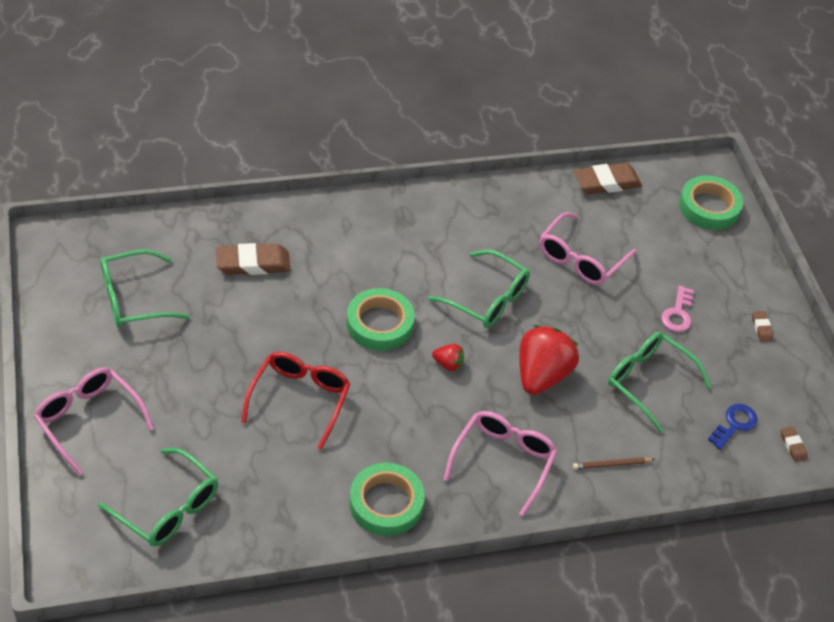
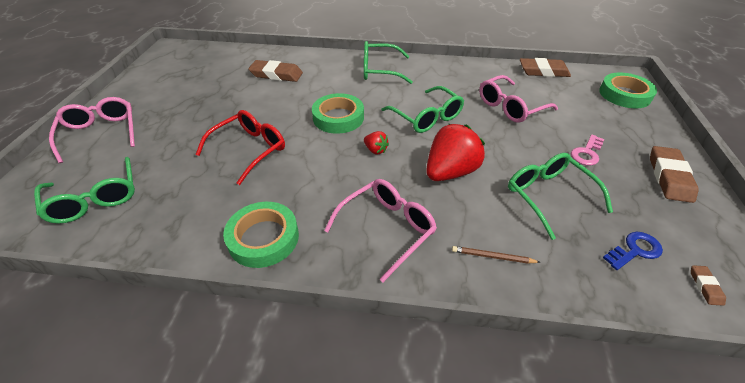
camera: 25 degrees right, 5 degrees down
green glasses [101,249,190,328] -> green glasses moved to [364,41,413,84]
brown eraser [752,311,773,342] -> brown eraser [650,146,699,203], size x2.12

